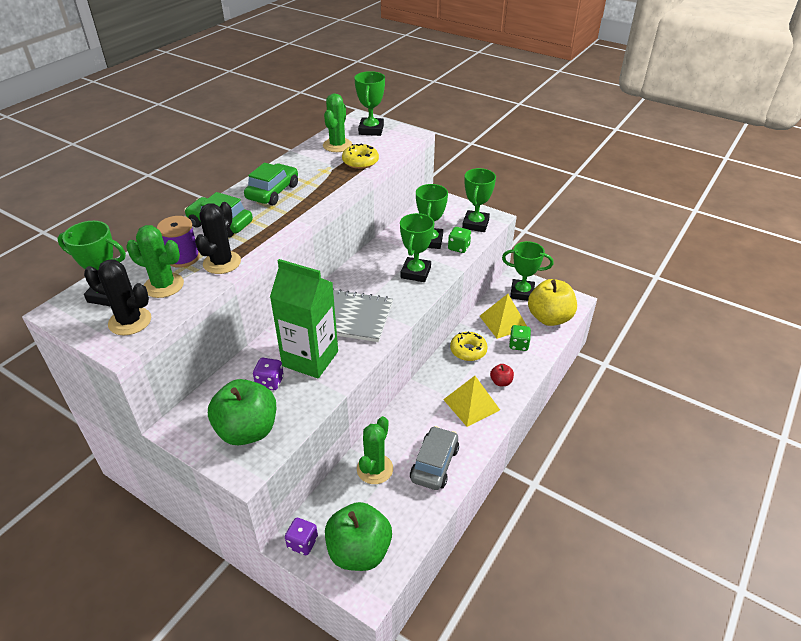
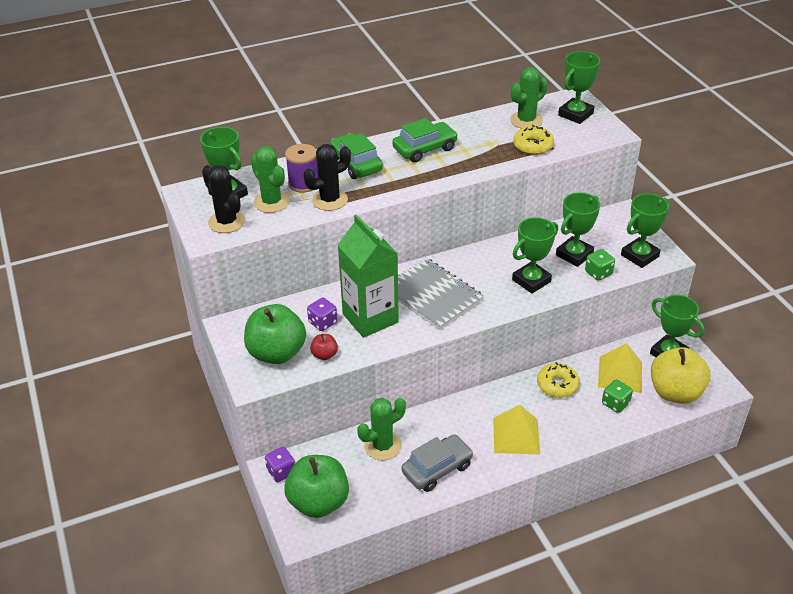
camera: 35 degrees right, 0 degrees up
red apple [490,364,514,386] -> red apple moved to [310,334,338,360]

